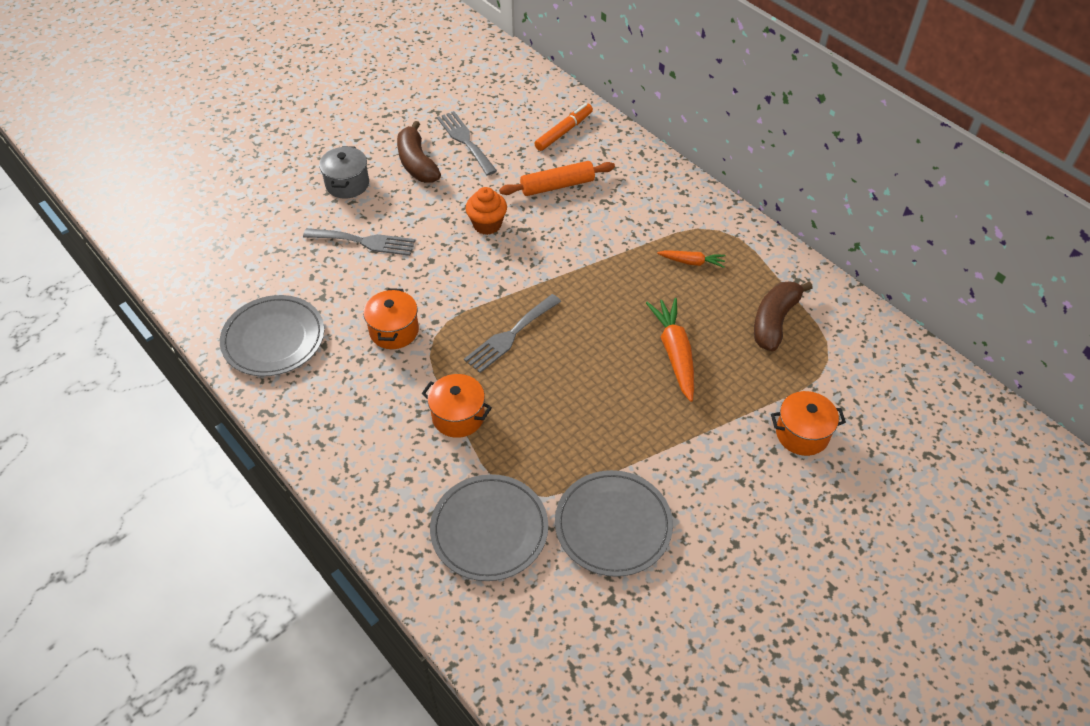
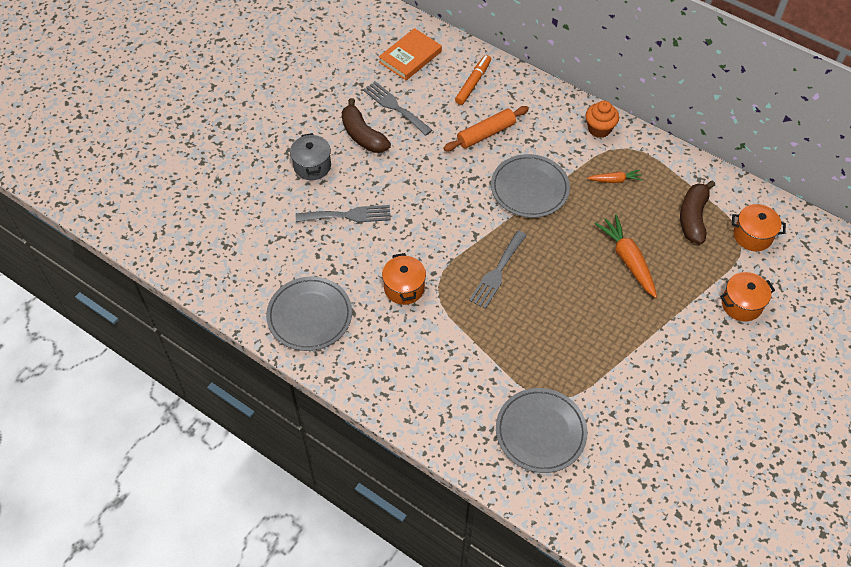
camera: 15 degrees left, 5 degrees up
orange pot [422,374,492,438] -> orange pot moved to [732,204,786,251]
orange cupcake [466,187,507,235] -> orange cupcake moved to [586,101,619,138]
grey plate [555,470,673,577] -> grey plate moved to [491,154,570,218]
none -> orange book [379,28,442,80]

